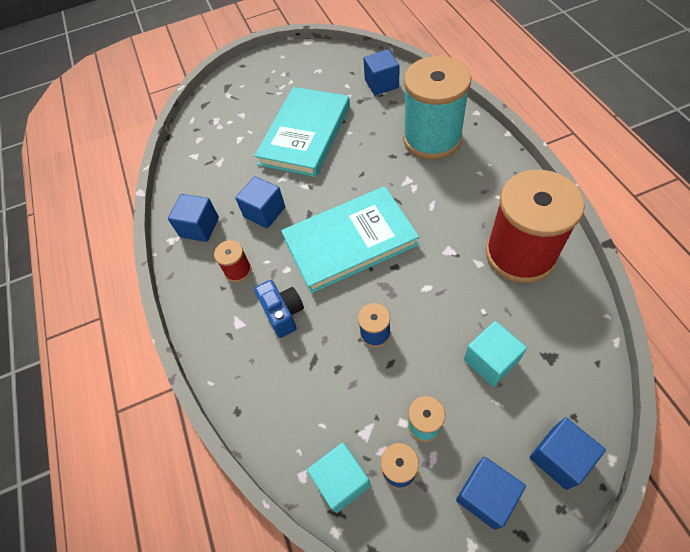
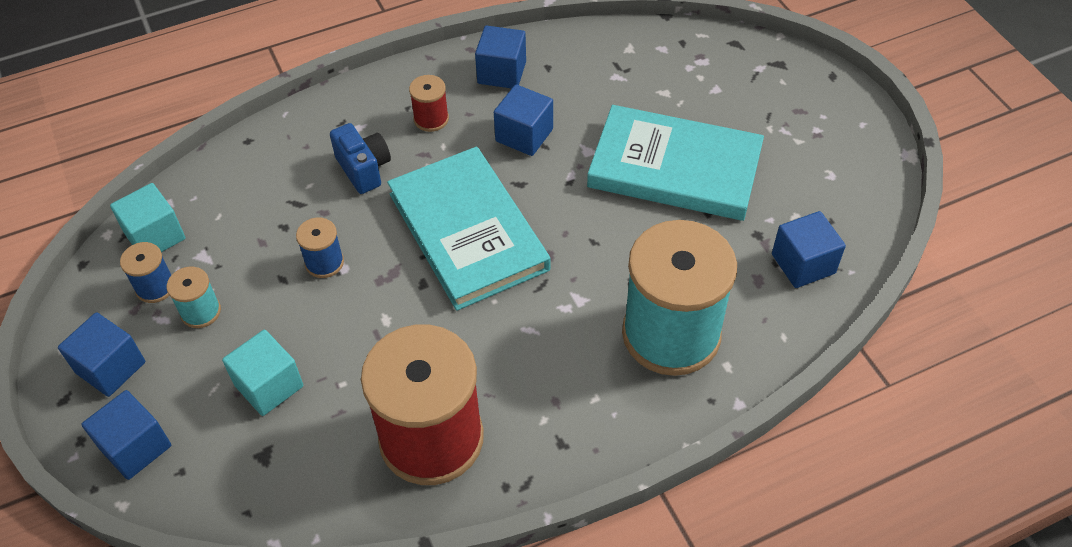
camera: 80 degrees right, 5 degrees down
blue camera [254,280,304,338] -> blue camera turned 90 degrees counterclockwise [330,123,391,194]

